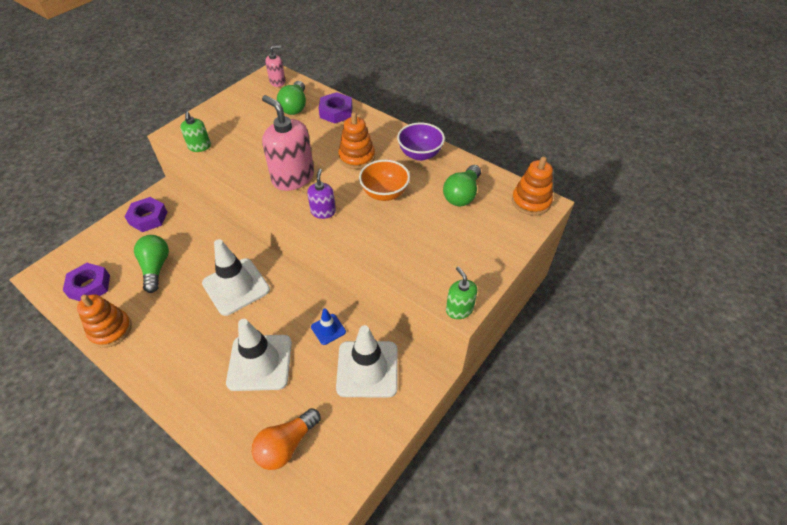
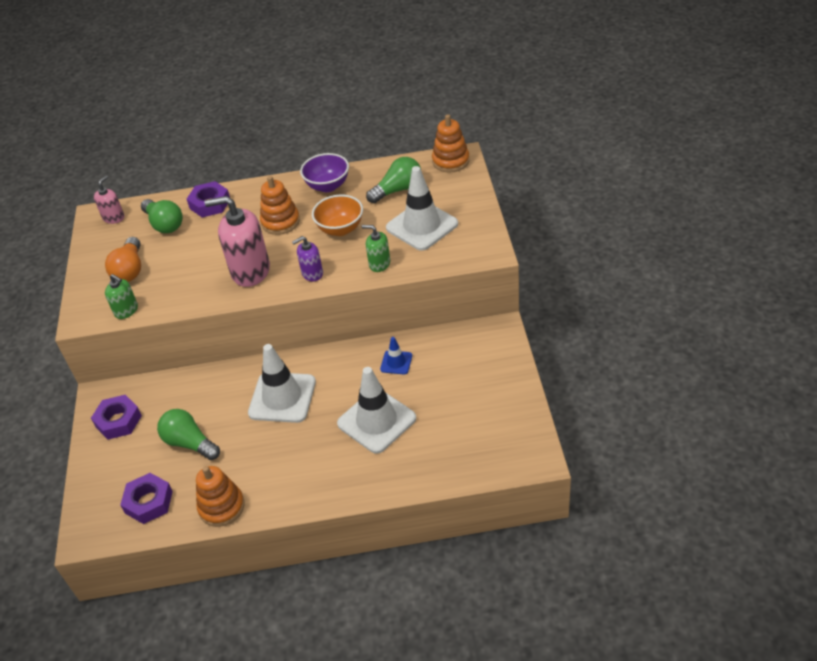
camera: 40 degrees left, 5 degrees down
orange light bulb [252,408,321,470] -> orange light bulb moved to [105,237,141,282]
purple soap dispenser [307,169,336,219] -> purple soap dispenser turned 75 degrees counterclockwise [292,236,323,281]
white traffic cone [336,325,398,398] -> white traffic cone moved to [386,166,458,251]
green light bulb [443,165,481,206] -> green light bulb turned 105 degrees counterclockwise [366,157,421,203]
green soap dispenser [446,266,478,319] -> green soap dispenser moved to [362,225,390,272]

